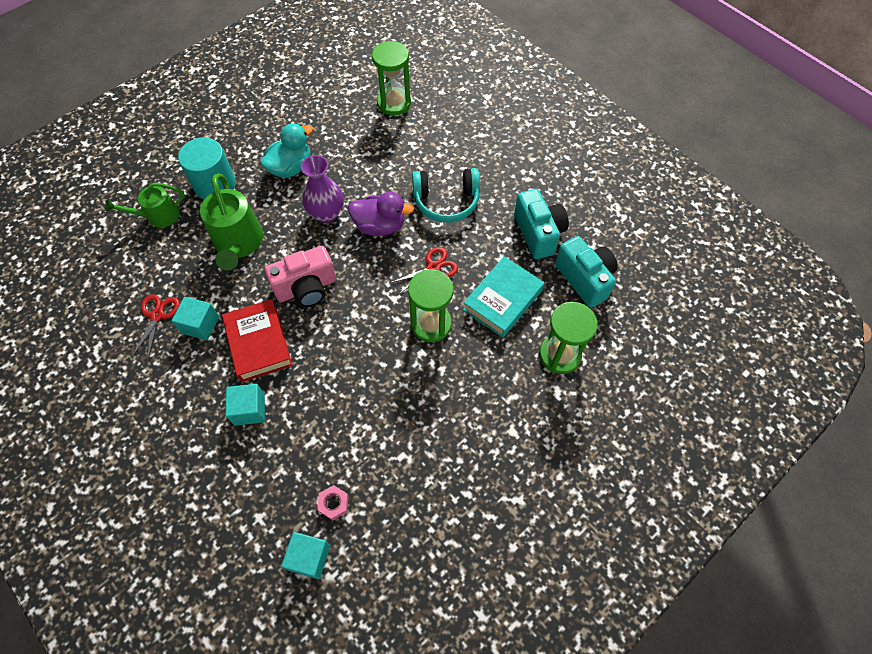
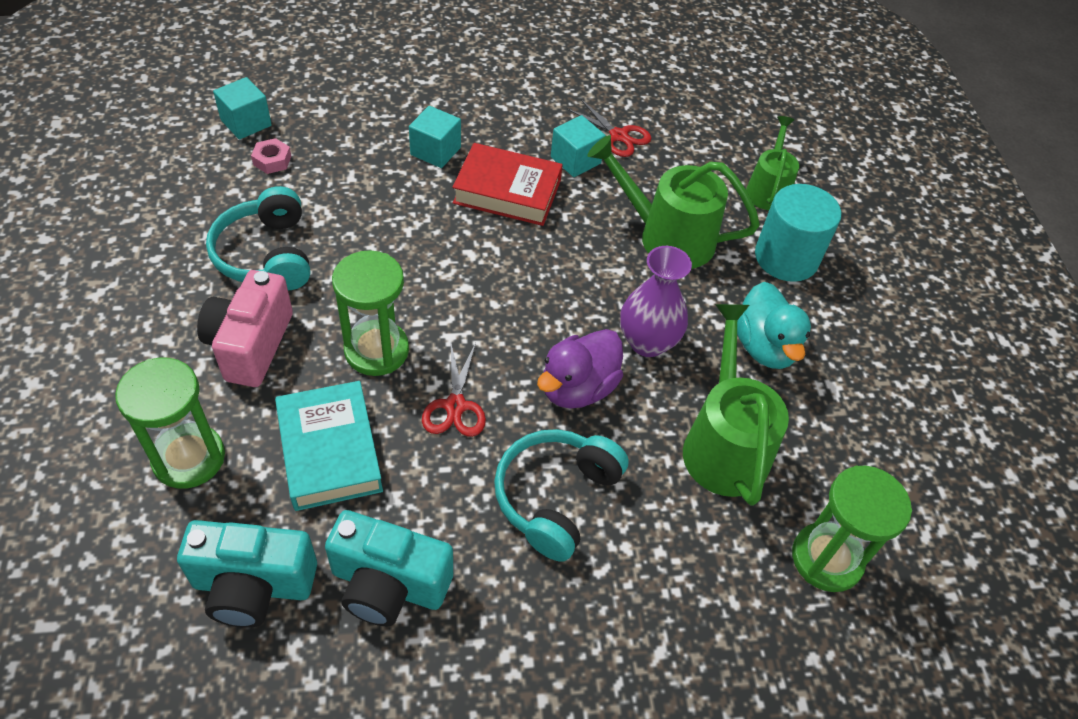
camera: 120 degrees right, 10 degrees down
pink camera [265,246,336,307] -> pink camera moved to [197,270,293,387]
none -> turquoise headphones [206,186,310,290]
none -> green watering can [683,304,789,506]

